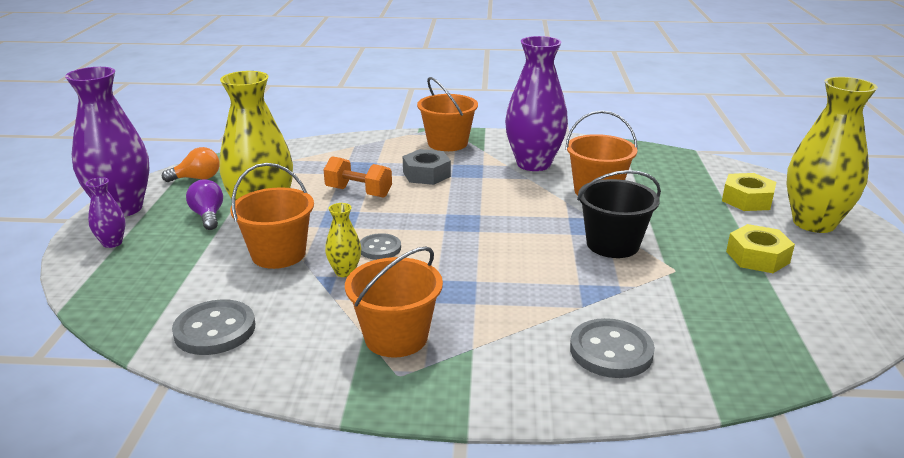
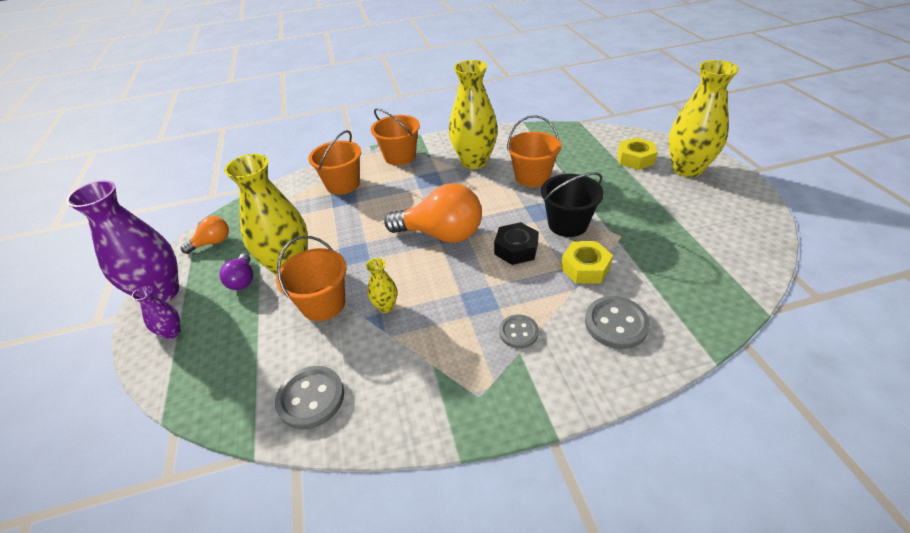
camera: 15 degrees left, 15 degrees up
purple light bulb [186,179,223,230] -> purple light bulb turned 150 degrees counterclockwise [219,253,253,290]
orange dumbbell [324,156,392,198] -> none
orange bucket [345,246,443,358] -> orange bucket moved to [308,130,361,195]
grey button [360,233,401,260] -> grey button moved to [499,314,539,349]
grey nut [403,149,451,185] -> none
purple vase [505,36,568,171] -> yellow vase [449,60,498,169]
yellow nut [726,224,795,273] -> yellow nut moved to [561,241,613,284]
none -> orange light bulb [384,183,482,243]
none -> black nut [494,222,539,265]

